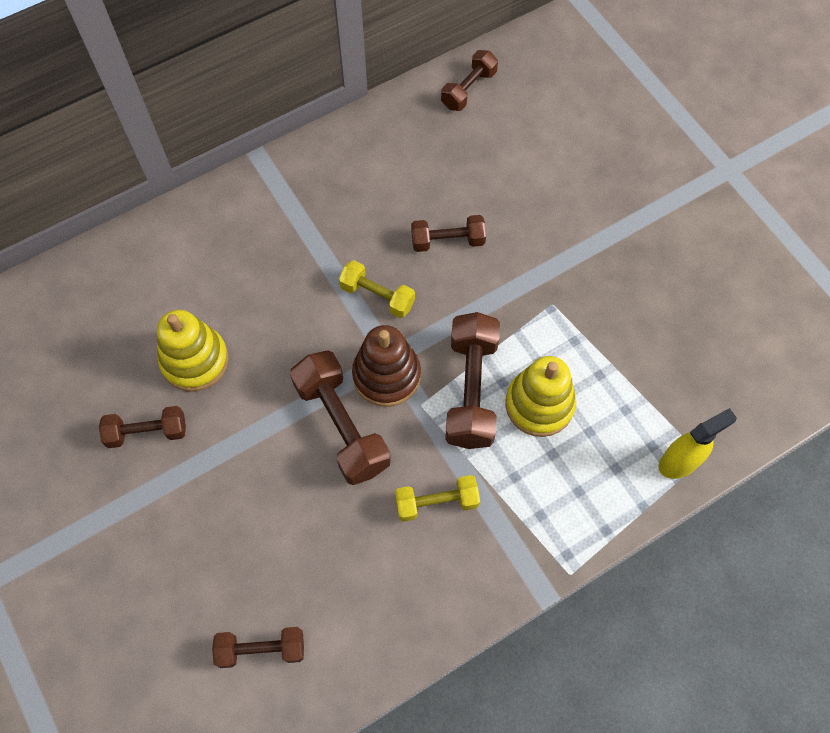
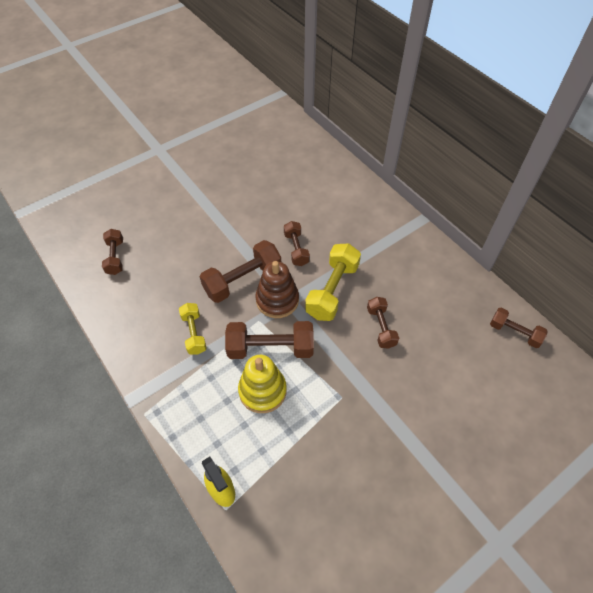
camera: 85 degrees right, 10 degrees down
brown dumbbell [99,406,186,448] -> brown dumbbell moved to [284,221,310,266]
yellow stacking toy [157,310,229,392] -> none
yellow dumbbell [339,260,415,318] -> yellow dumbbell [305,243,361,321], size x1.65

